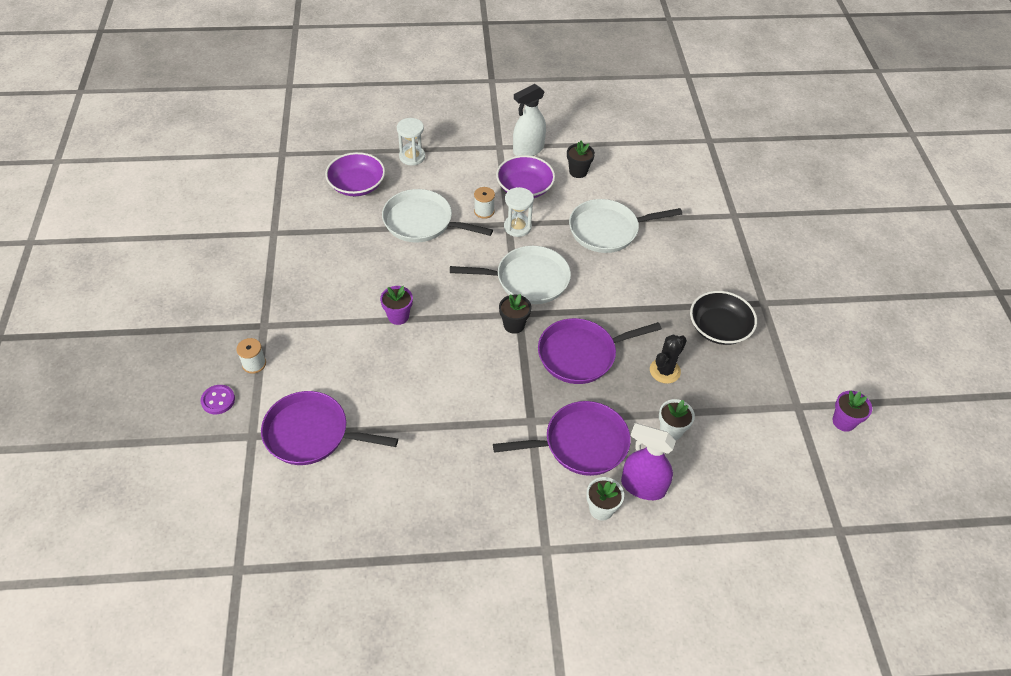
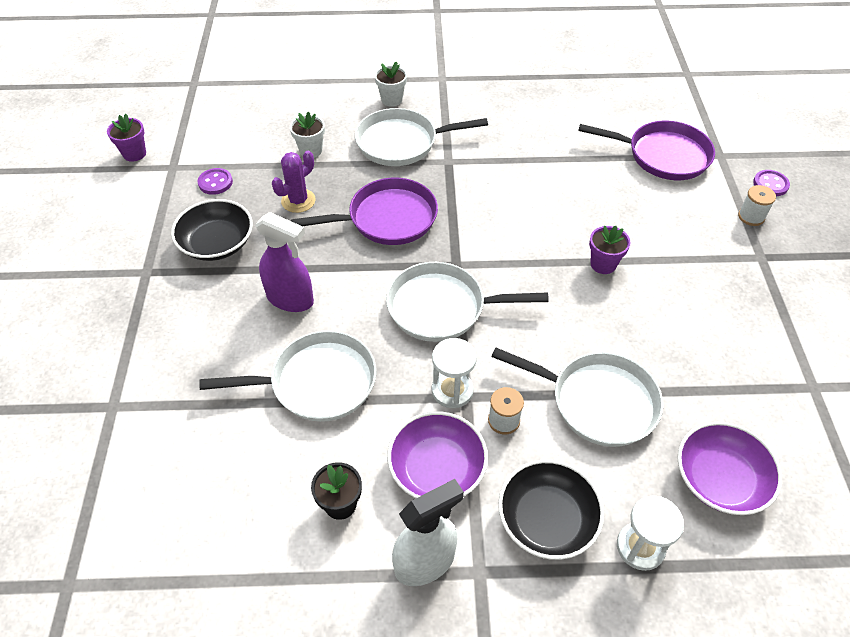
camera: 175 degrees left, 0 degrees up
purple pan [493,401,631,476] -> white pan [355,108,488,166]
black flower pot [499,294,531,334] -> none
purple spray bottle [621,423,676,500] -> purple spray bottle moved to [255,212,314,312]
black cactus [650,335,687,384] -> purple cactus [272,151,316,213]
none -> purple button [198,168,233,195]
none -> black bowl [498,460,604,560]

